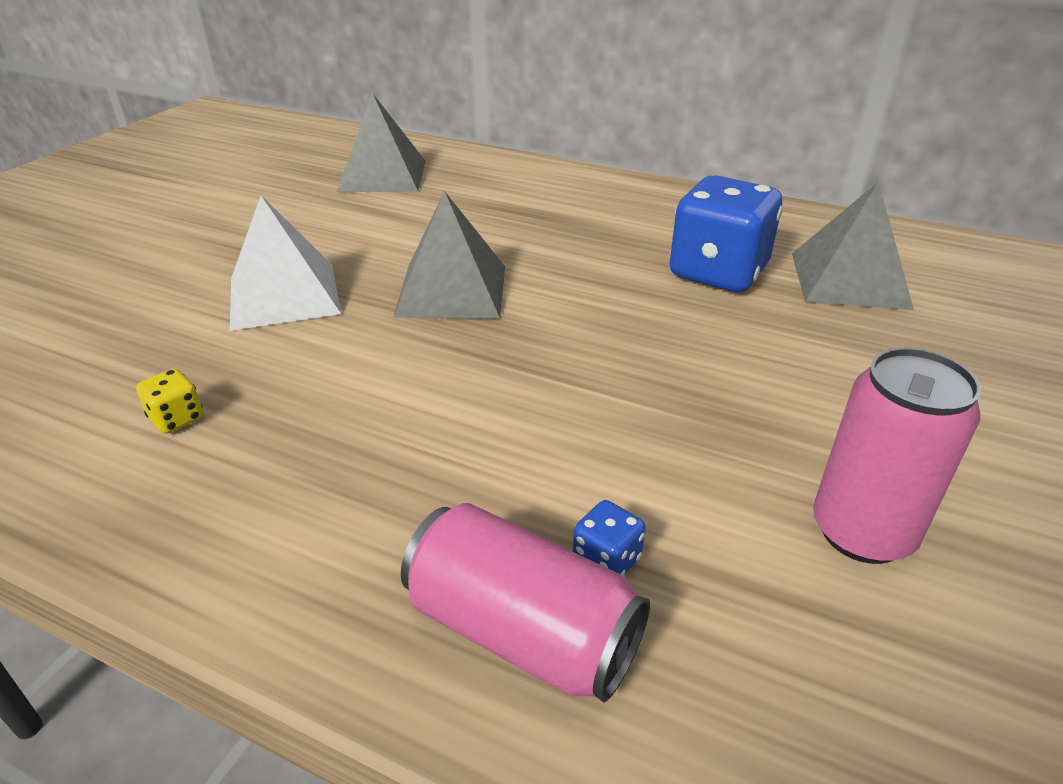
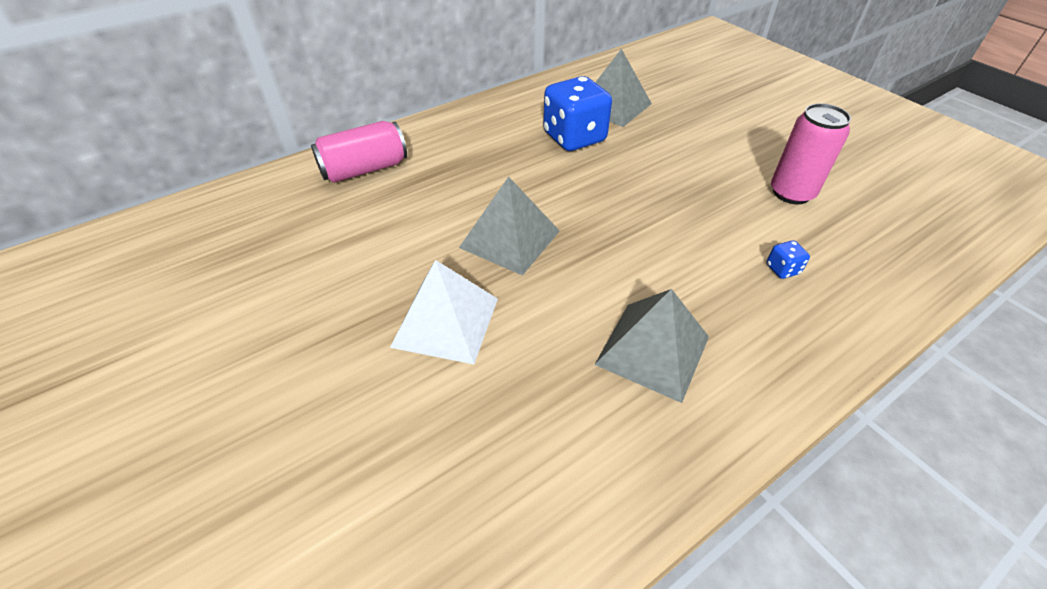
camera: 60 degrees left, 10 degrees up
yellow dice [136,369,203,434] -> none
grey pyramid [337,93,426,192] -> grey pyramid moved to [594,289,709,403]
pink can [401,503,650,703] -> pink can moved to [311,121,407,183]

